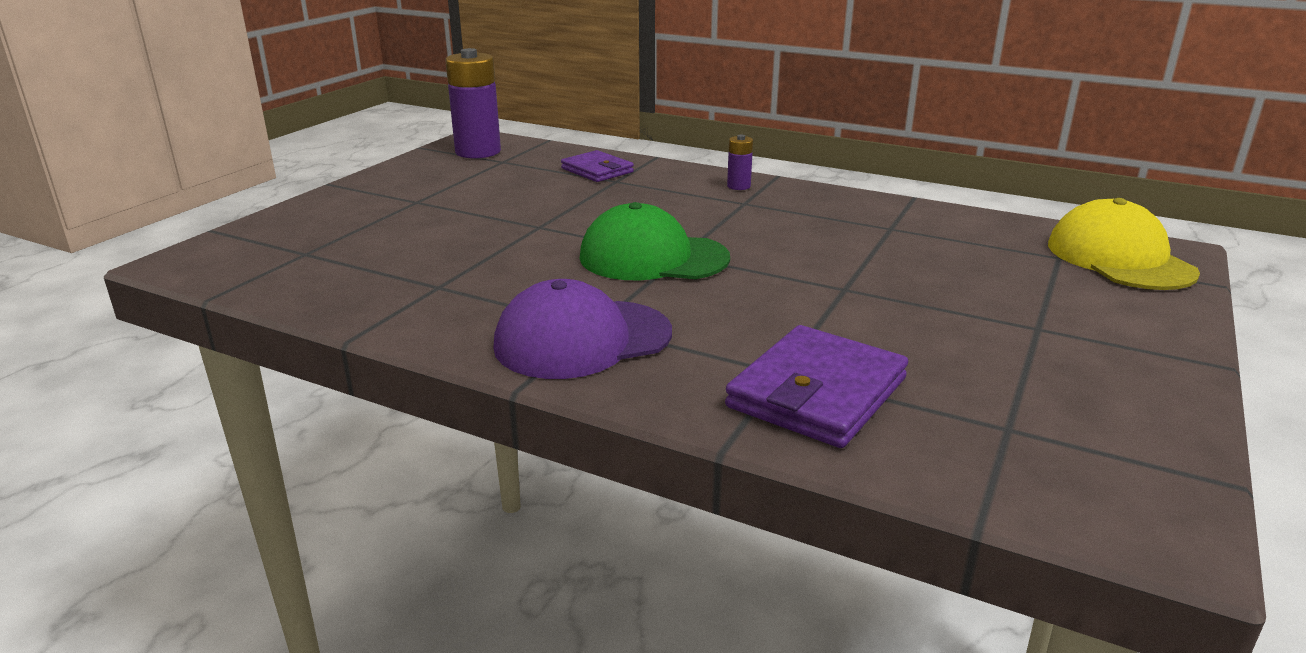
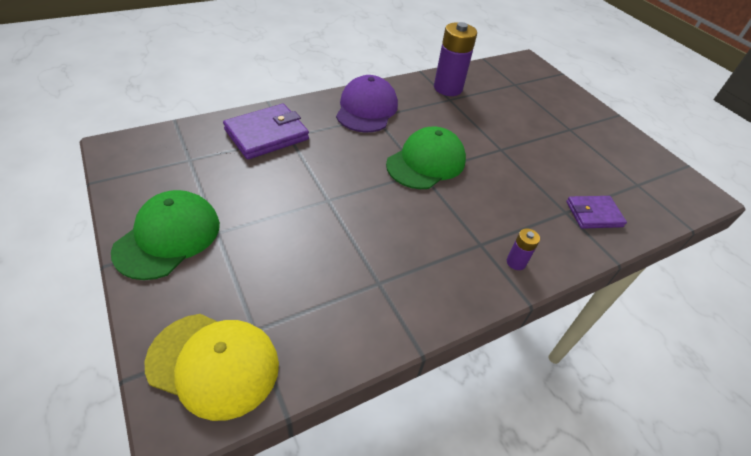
camera: 120 degrees right, 20 degrees up
purple battery [445,48,501,158] -> purple battery moved to [434,22,477,96]
purple wallet [725,325,908,448] -> purple wallet turned 75 degrees clockwise [223,104,309,159]
none -> green cap [111,190,220,280]

